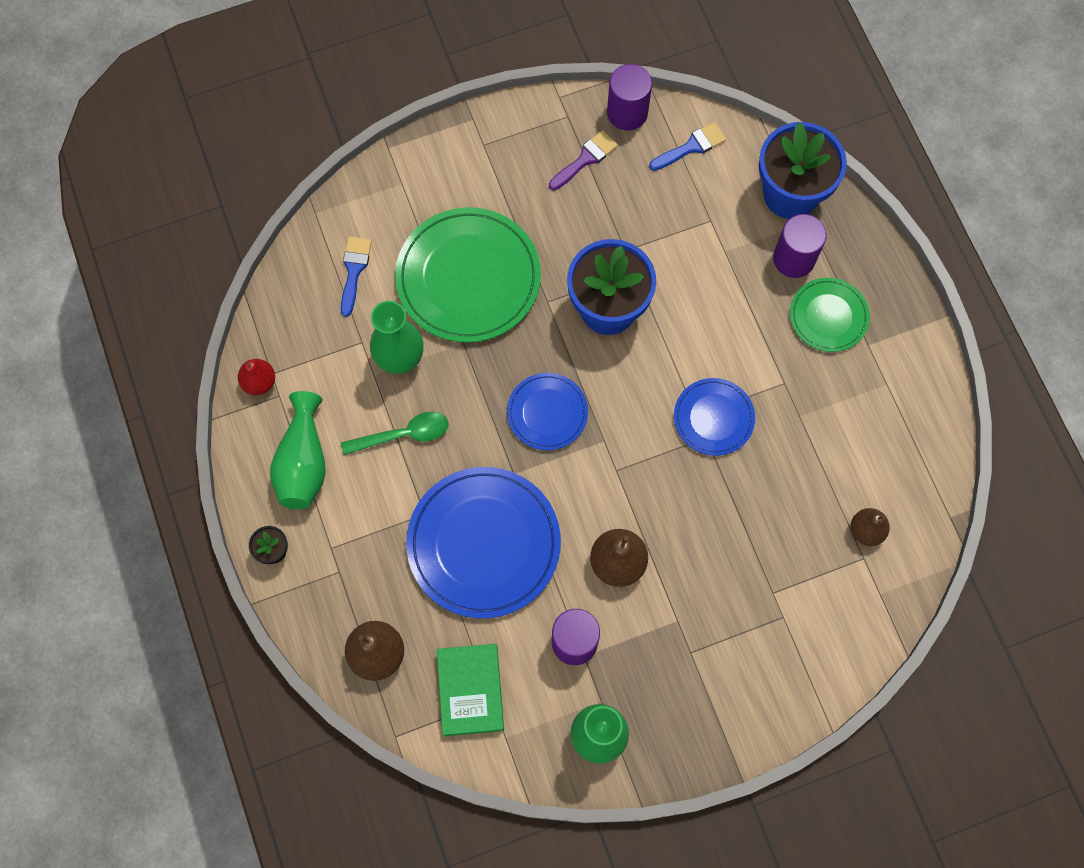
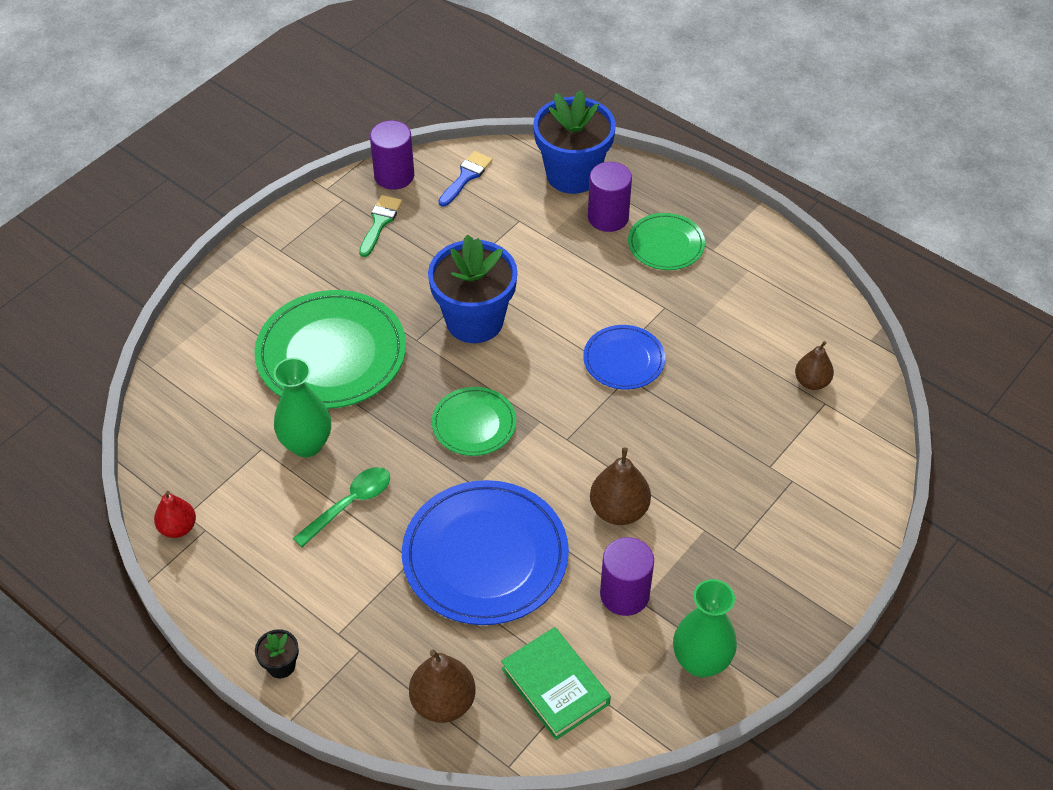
camera: 30 degrees left, 20 degrees down
green vase [270,391,326,509] -> none
blue brush [341,237,372,317] -> none
blue plate [507,373,588,450] -> green plate [432,387,516,456]
purple brush [549,130,618,191] -> green brush [359,195,402,257]

